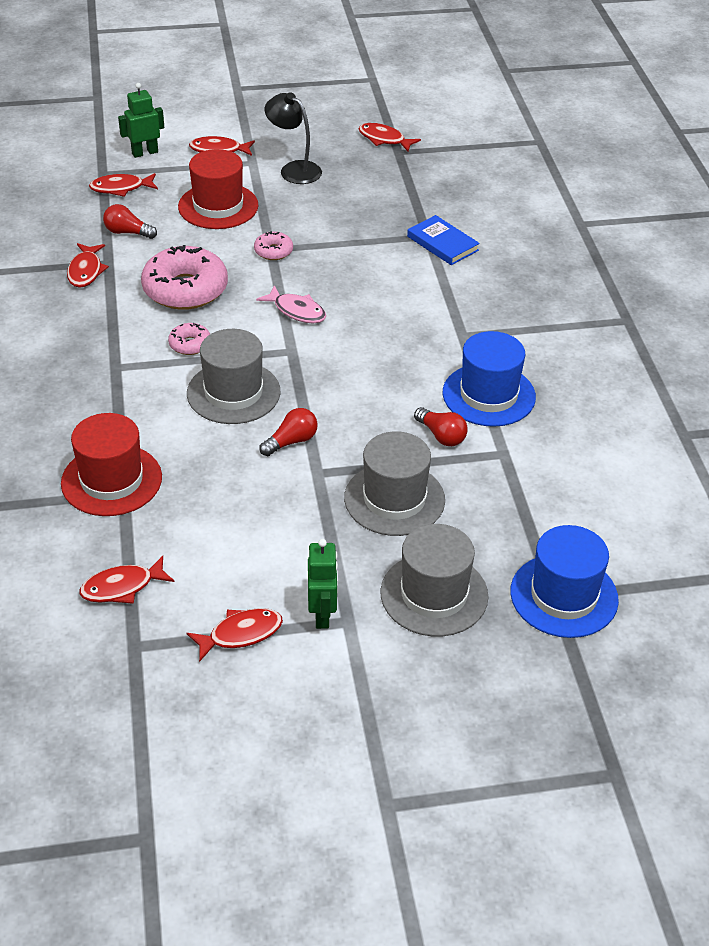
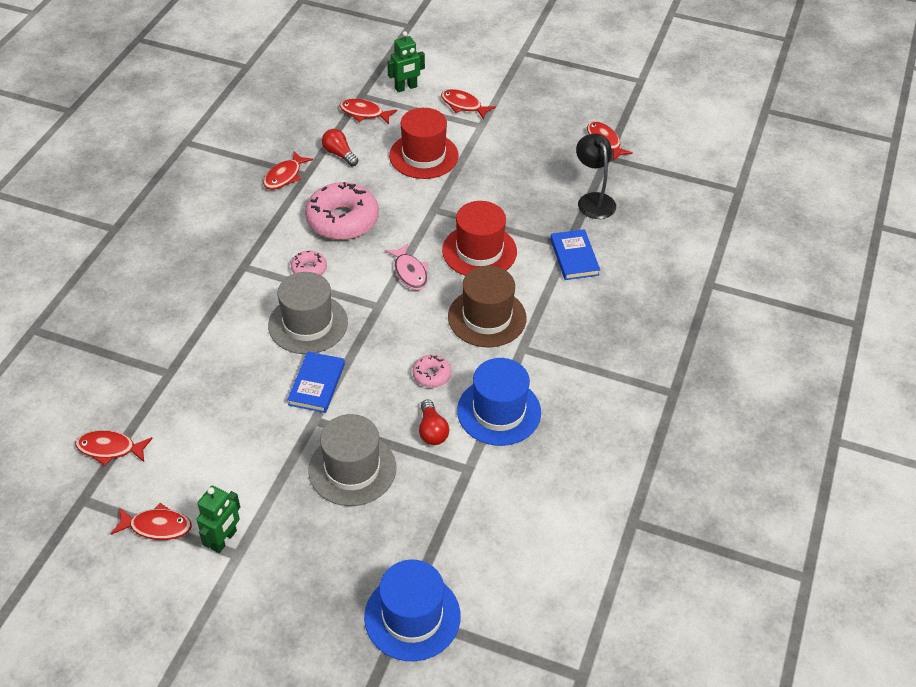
camera: 30 degrees right, 5 degrees up
red hat [61,413,162,516] -> red hat moved to [442,201,517,276]
green robot [118,83,164,158] -> green robot turned 150 degrees clockwise [387,31,425,92]
pink donut [254,231,293,260] -> pink donut moved to [412,355,451,388]
red light bulb [259,408,317,456] -> blue book [287,351,345,413]
black lamp [265,92,322,184] -> black lamp moved to [576,133,616,219]
grey hat [380,524,488,636] -> none
none -> brown hat [448,266,526,347]

